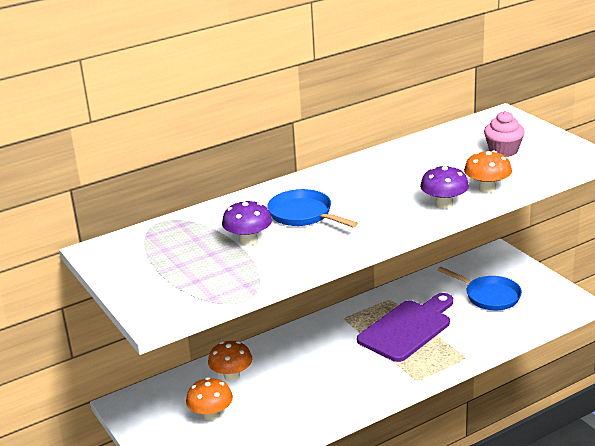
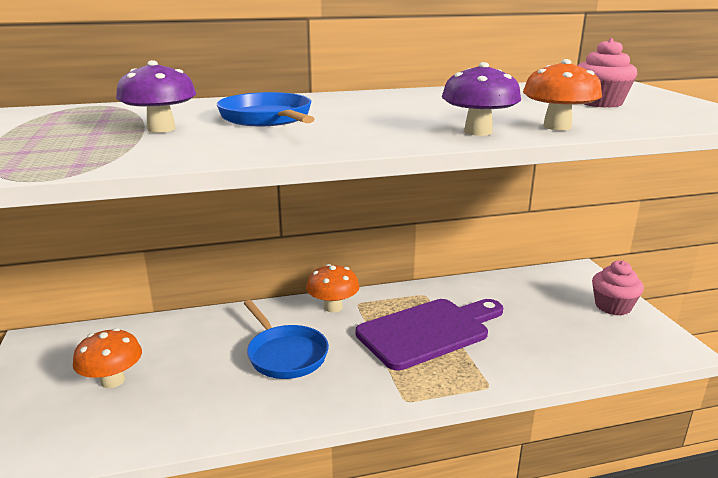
camera: 15 degrees right, 5 degrees down
orange mushroom [208,341,252,381] -> orange mushroom moved to [306,264,359,312]
blue pan [438,267,522,310] -> blue pan moved to [243,300,329,379]
none -> pink cupcake [592,260,644,316]

